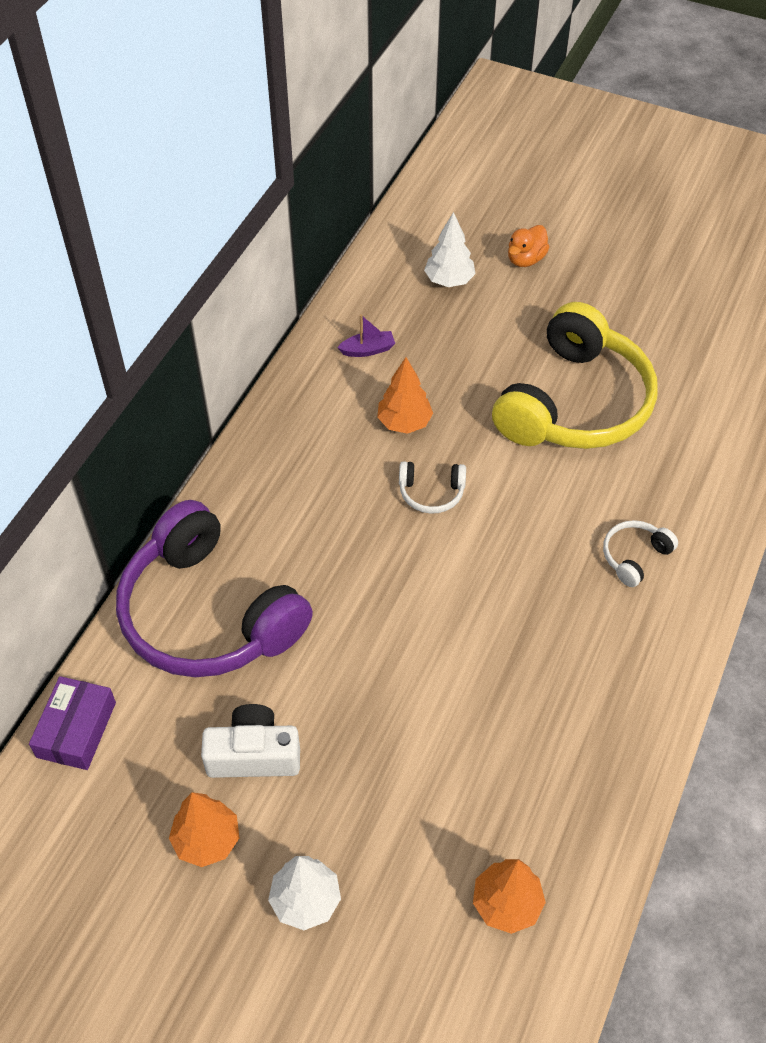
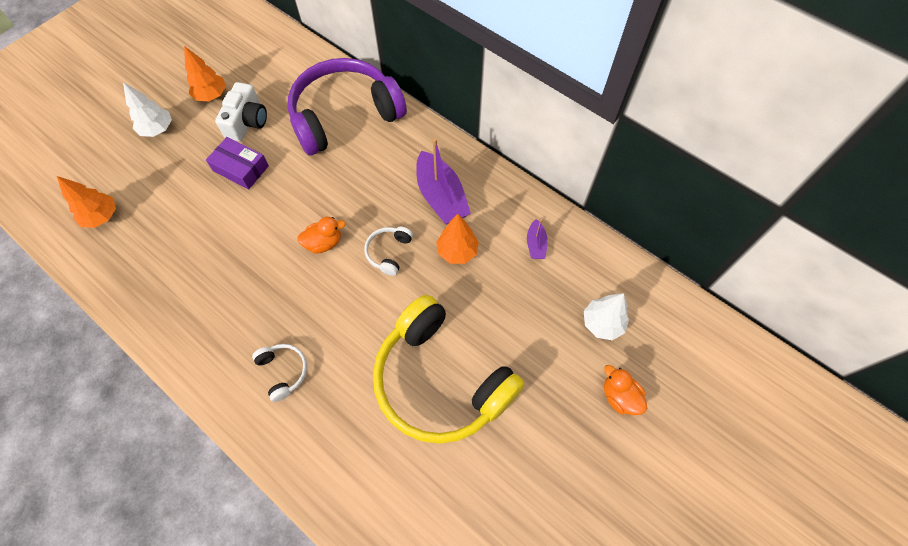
camera: 105 degrees right, 10 degrees up
purple box [29,676,116,770] -> purple box moved to [206,137,269,189]
none -> orange duck [297,217,345,254]
none -> purple boat [416,138,471,224]

